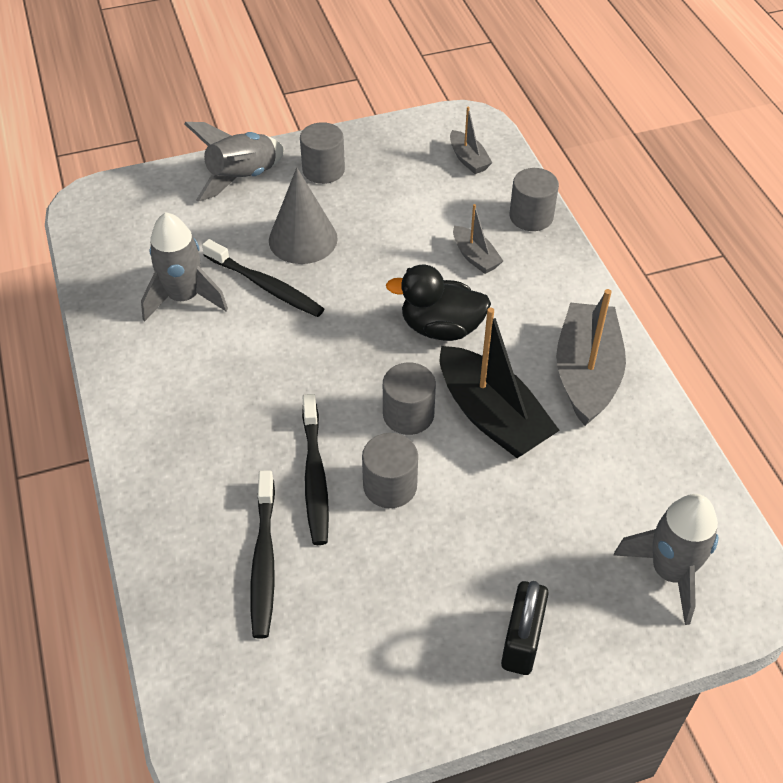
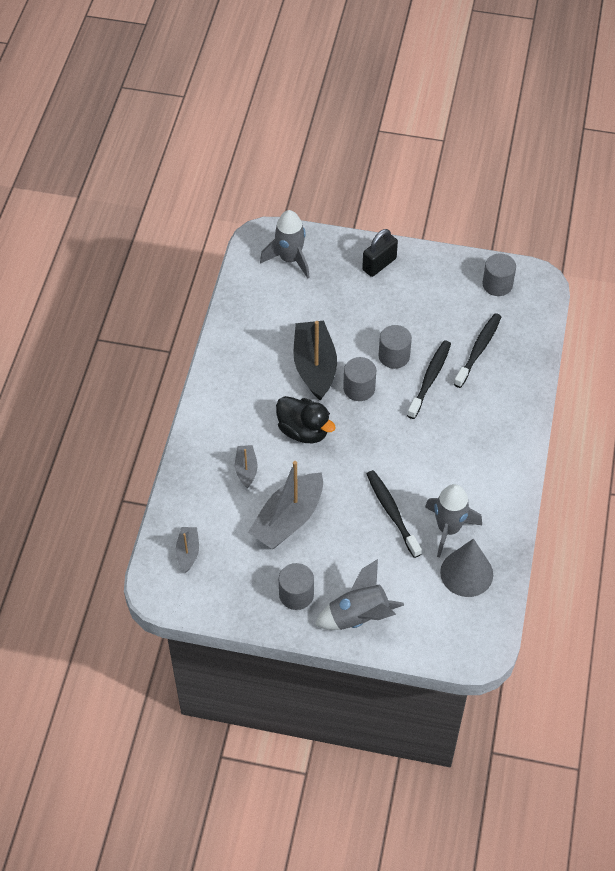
camera: 150 degrees left, 5 degrees up
grey cone [269,168,338,264] -> grey cone moved to [440,538,493,597]
grey cylinder [510,168,559,231] -> grey cylinder moved to [482,253,516,296]
grey boat [556,289,626,426] -> grey boat moved to [248,461,323,549]

